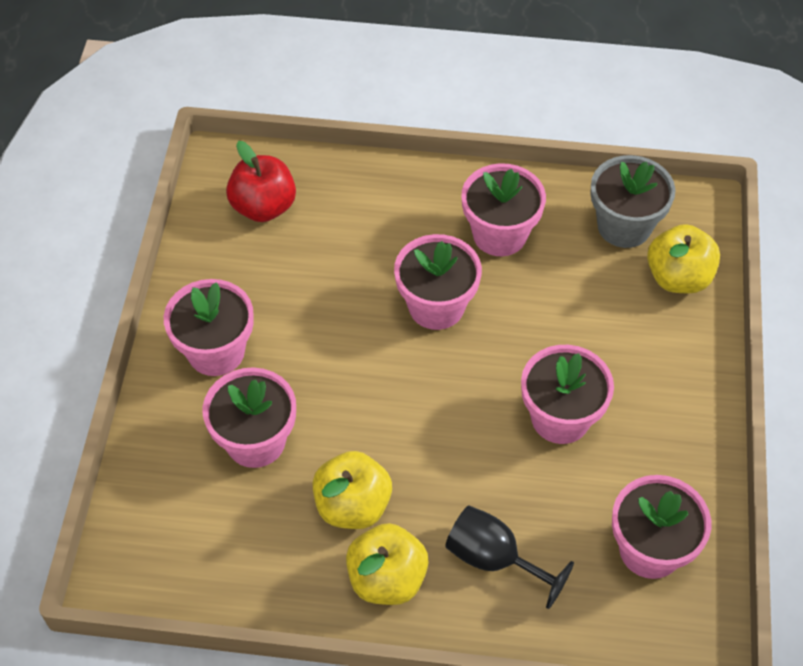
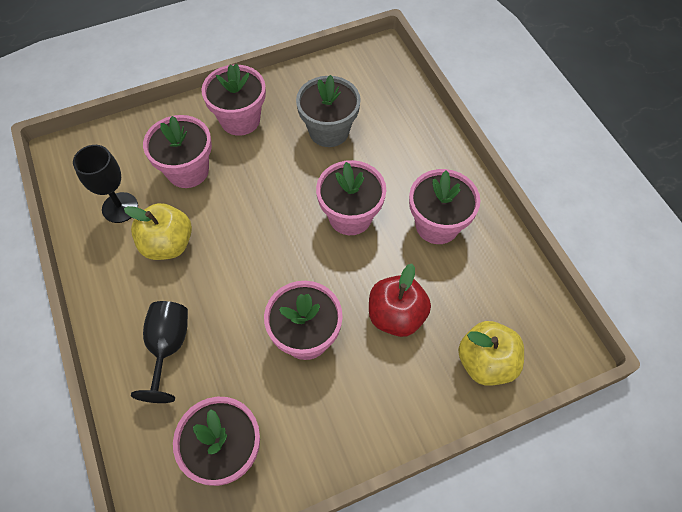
camera: 60 degrees right, 5 degrees up
red apple [226,141,296,222] -> red apple moved to [369,264,431,337]
yellow apple [346,523,429,605] -> none
grey flower pot [590,155,676,248] -> grey flower pot moved to [296,75,361,147]
none -> black goblet [73,145,138,223]

